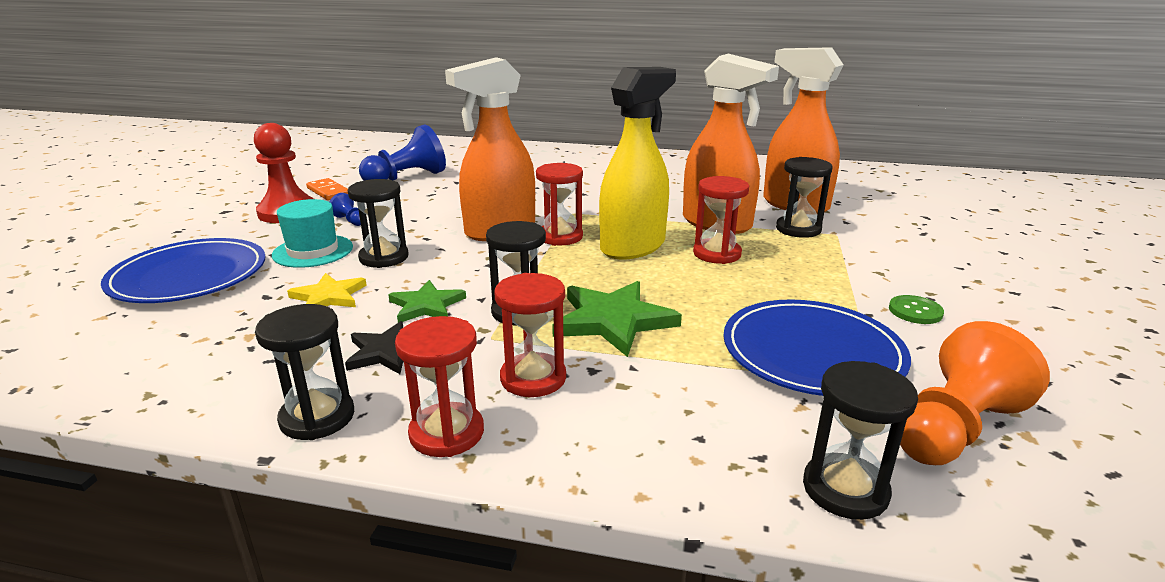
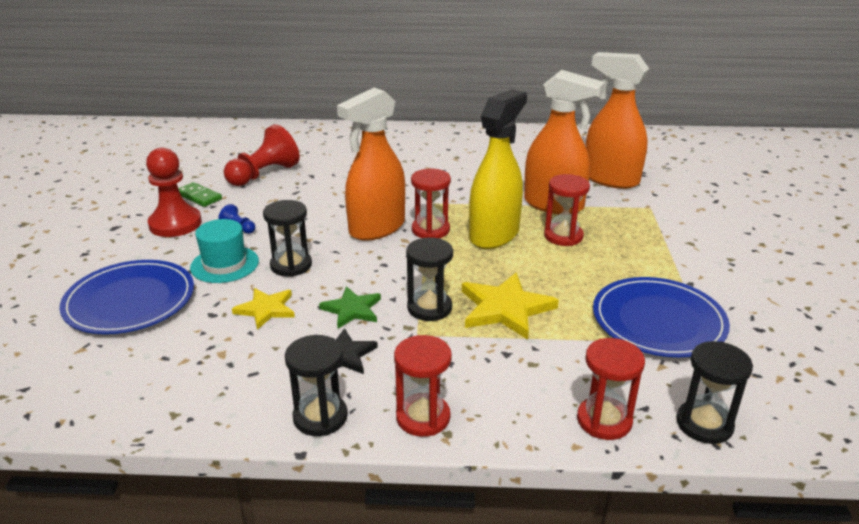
camera: 10 degrees left, 5 degrees up
orange domino [306,178,348,200] -> green domino [178,182,222,207]
blue pawn [359,124,446,180] -> red pawn [224,124,300,186]
red hourglass [494,273,566,397] -> red hourglass moved to [577,338,645,440]
green star [552,281,682,357] -> yellow star [462,272,559,340]
black hourglass [776,157,833,238] -> none
green button [889,295,944,324] -> none
orange pawn [900,321,1050,465] -> none

